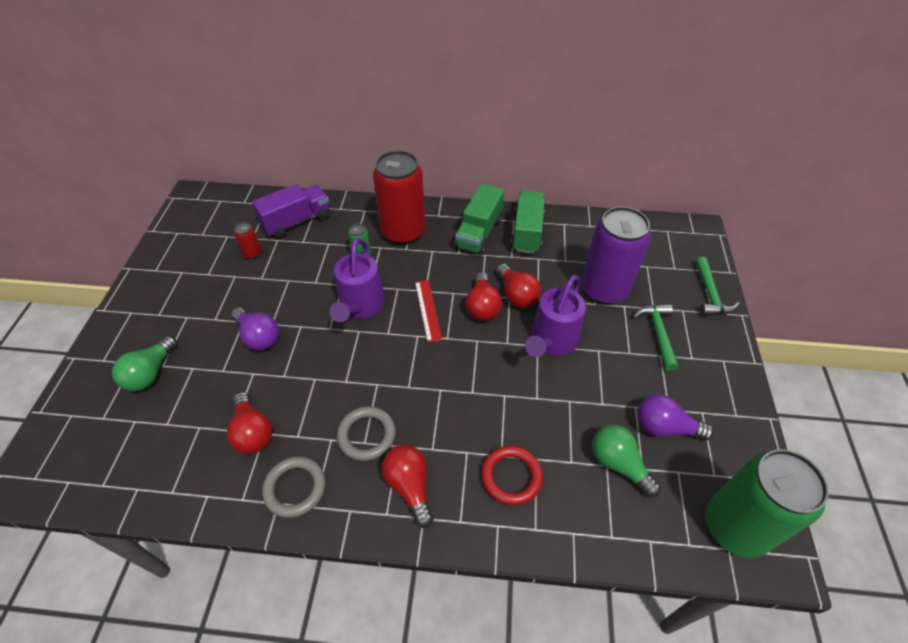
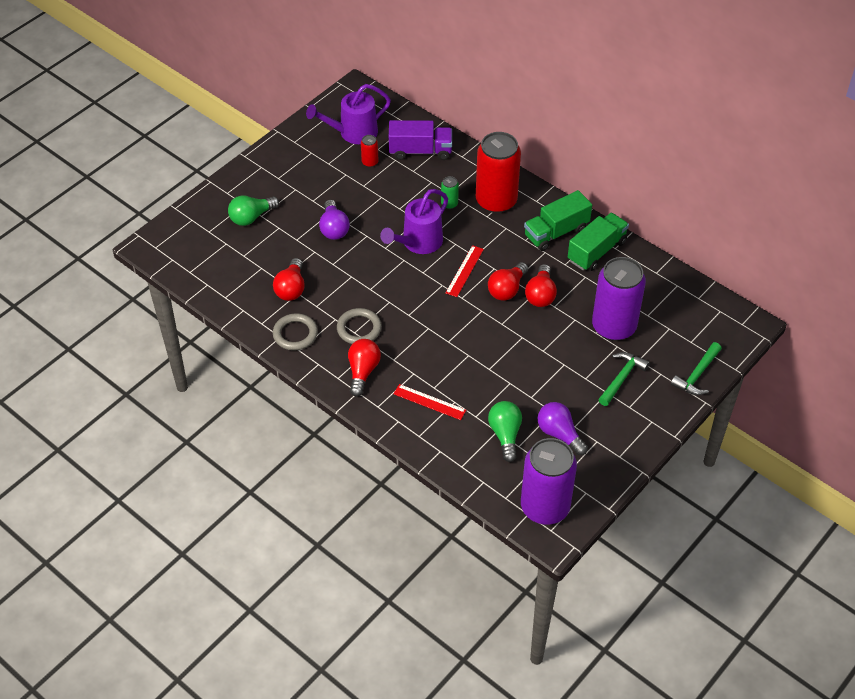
camera: 35 degrees right, 0 degrees up
red ring [481,445,543,505] -> red ruler [394,384,466,420]
purple watering can [525,274,586,357] -> purple watering can moved to [306,84,391,144]
green can [706,449,829,558] -> purple can [521,438,577,525]

